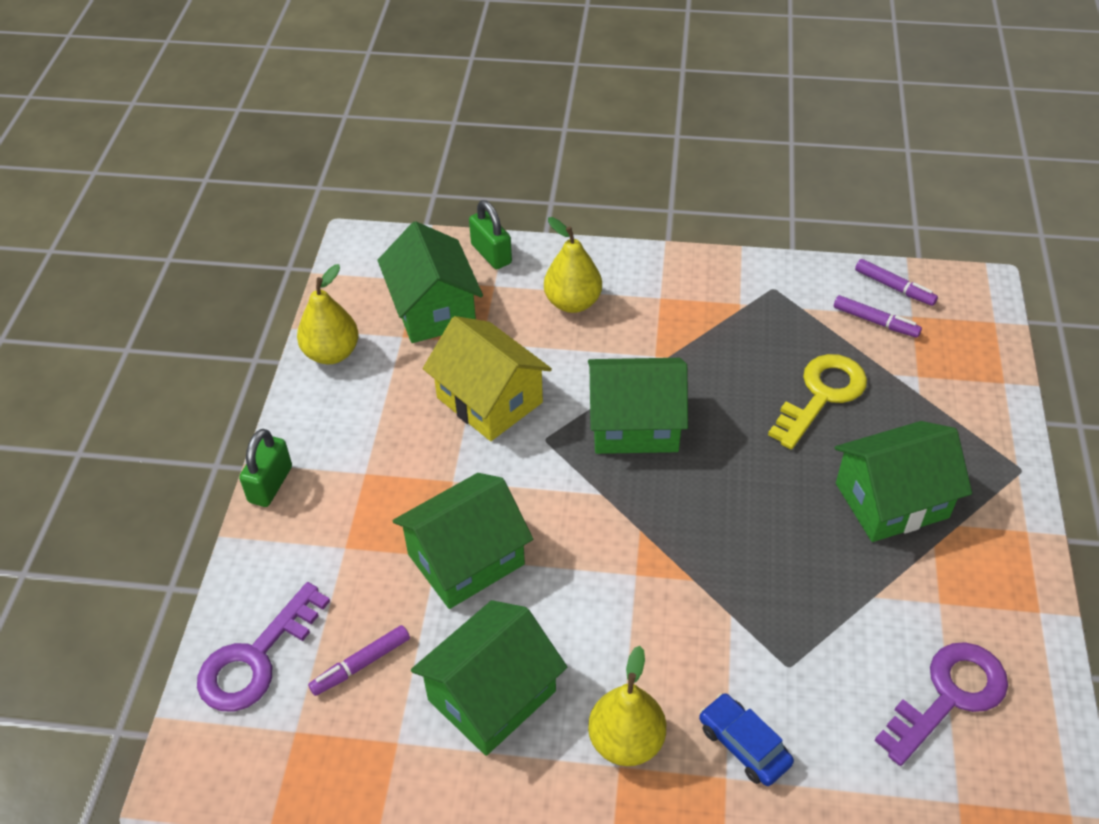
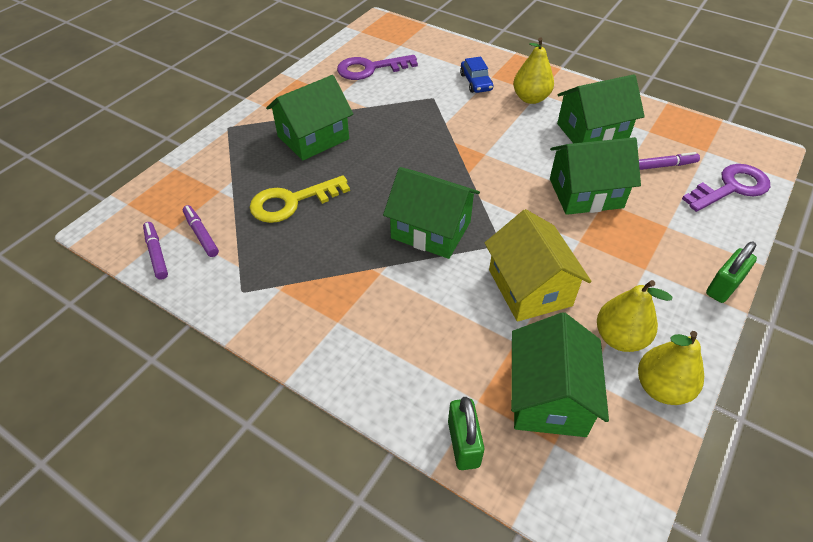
camera: 155 degrees left, 0 degrees up
yellow pear [544,217,602,313] -> yellow pear moved to [597,280,672,352]
green house [835,421,972,542] -> green house turned 45 degrees counterclockwise [266,75,353,161]

